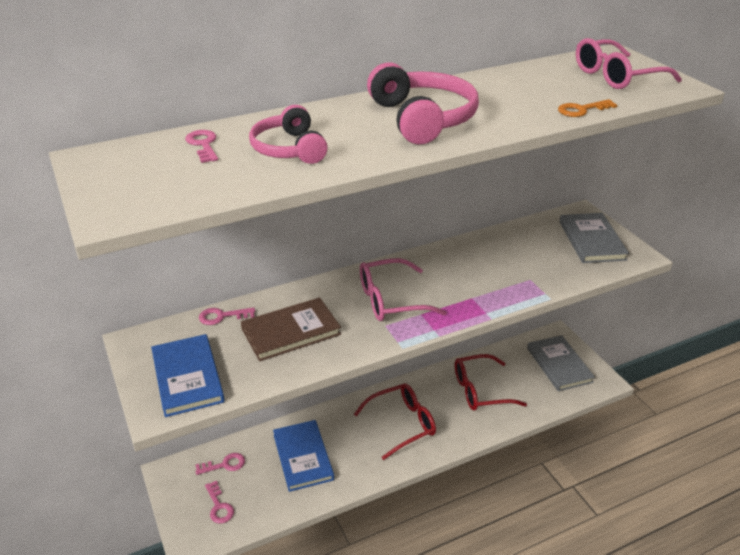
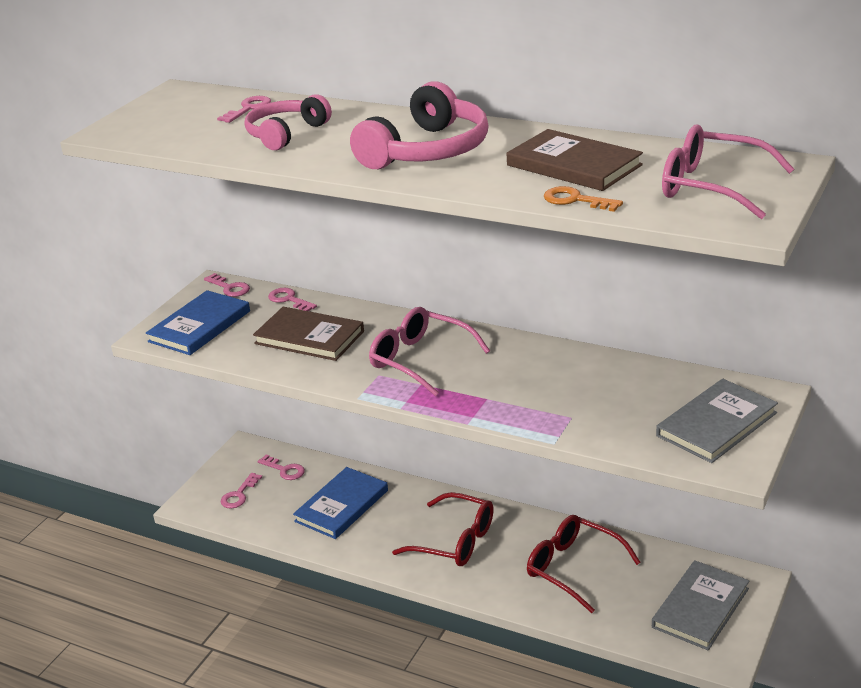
camera: 55 degrees right, 5 degrees down
none -> pink key [204,273,250,297]
none -> brown book [507,129,643,191]

